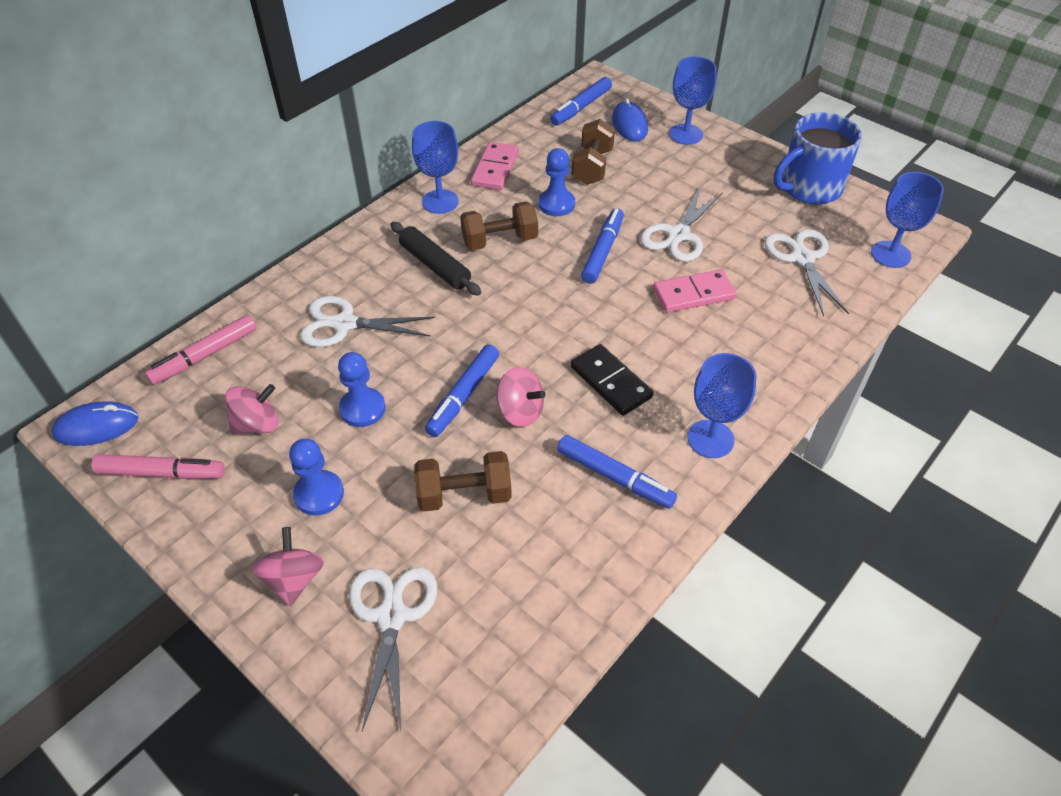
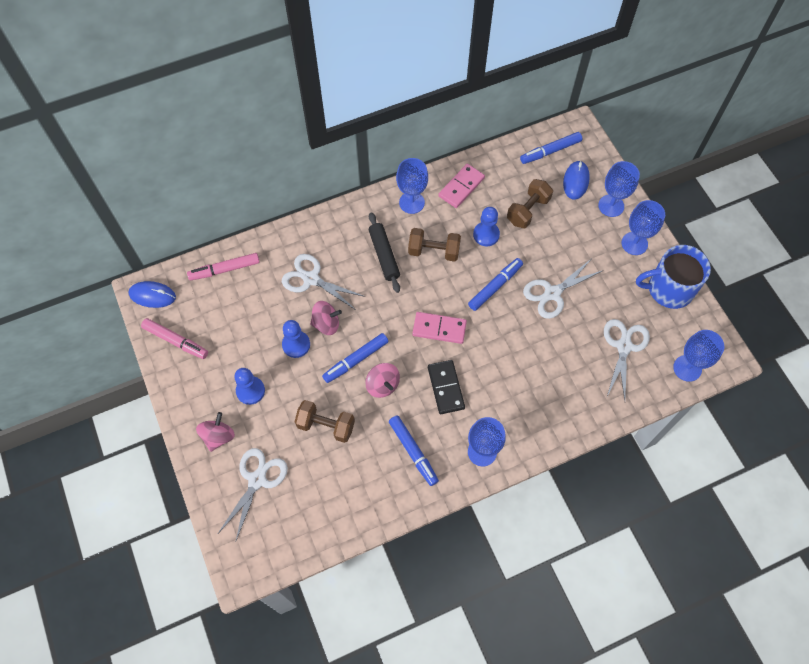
camera: 25 degrees right, 15 degrees up
pink spinning top [225,384,279,434] -> pink spinning top moved to [310,301,342,335]
pink domino [653,269,737,313] -> pink domino moved to [412,312,467,344]
none -> blue goblet [622,200,665,255]

